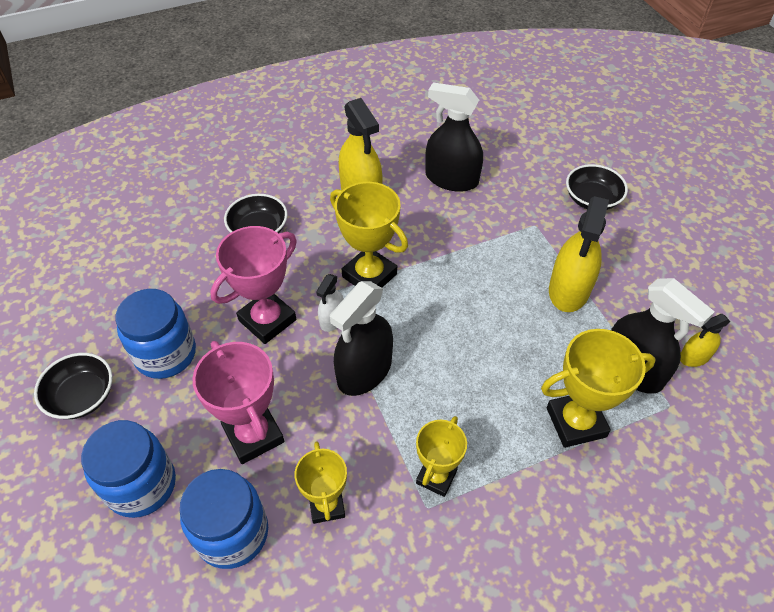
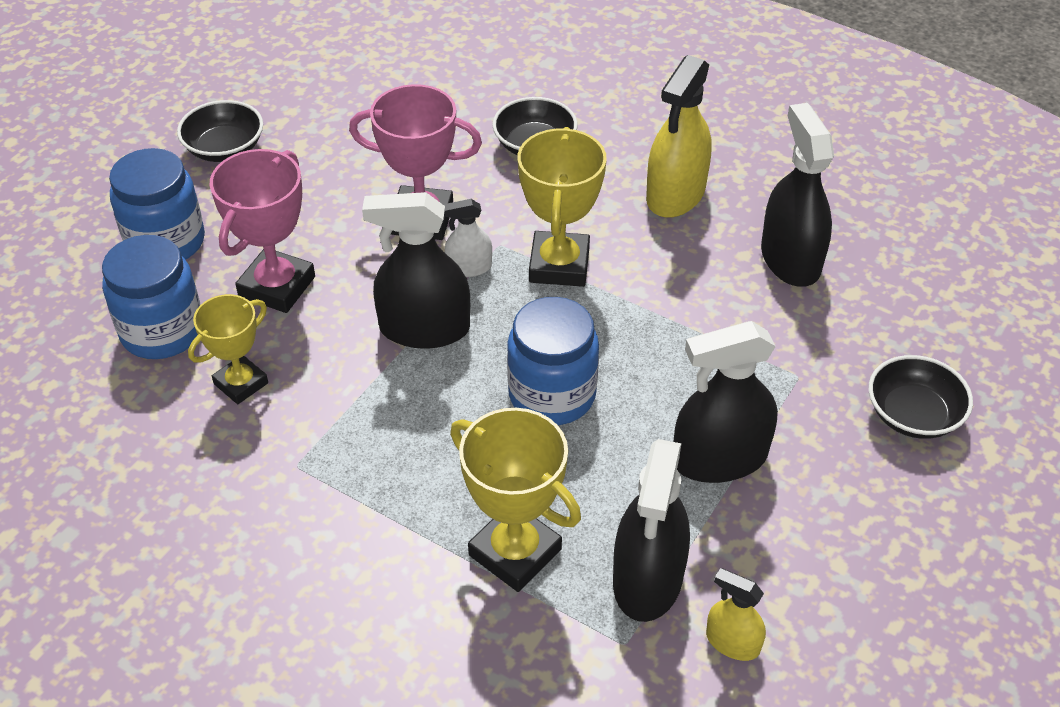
camera: 55 degrees right, 5 degrees down
blue jar [116,289,196,379] -> blue jar moved to [507,297,599,425]
yellow trophy [416,416,467,497] -> none
yellow spray bottle [549,196,609,312] -> black spray bottle [674,321,778,483]

